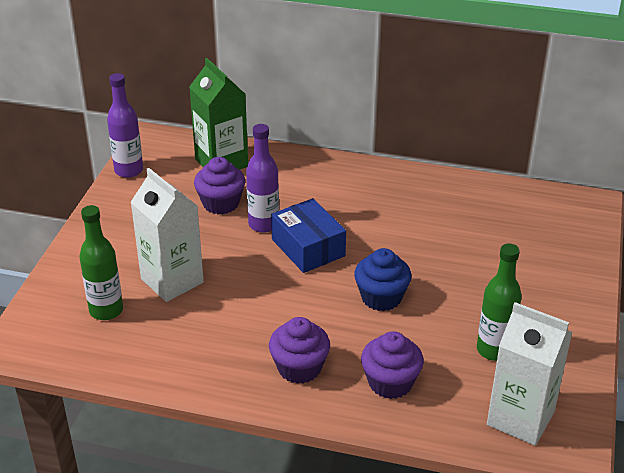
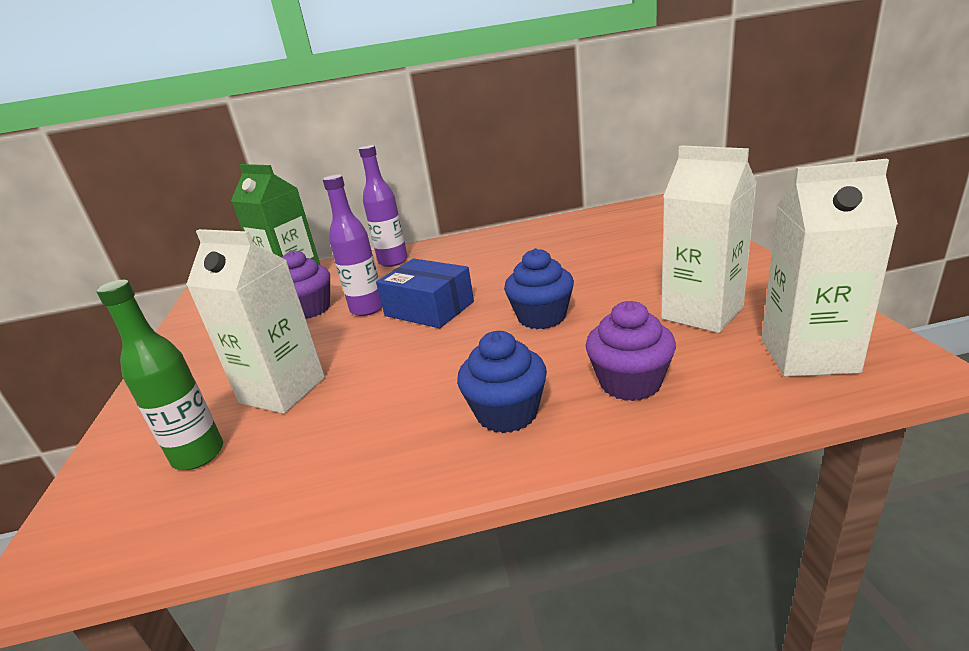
camera: 20 degrees left, 10 degrees down
purple bottle [107,73,143,178] -> purple bottle moved to [359,145,408,267]
purple cupcake [269,317,330,384] -> blue cupcake [457,331,547,433]
green bottle [477,243,522,361] -> white carton [661,145,757,333]

